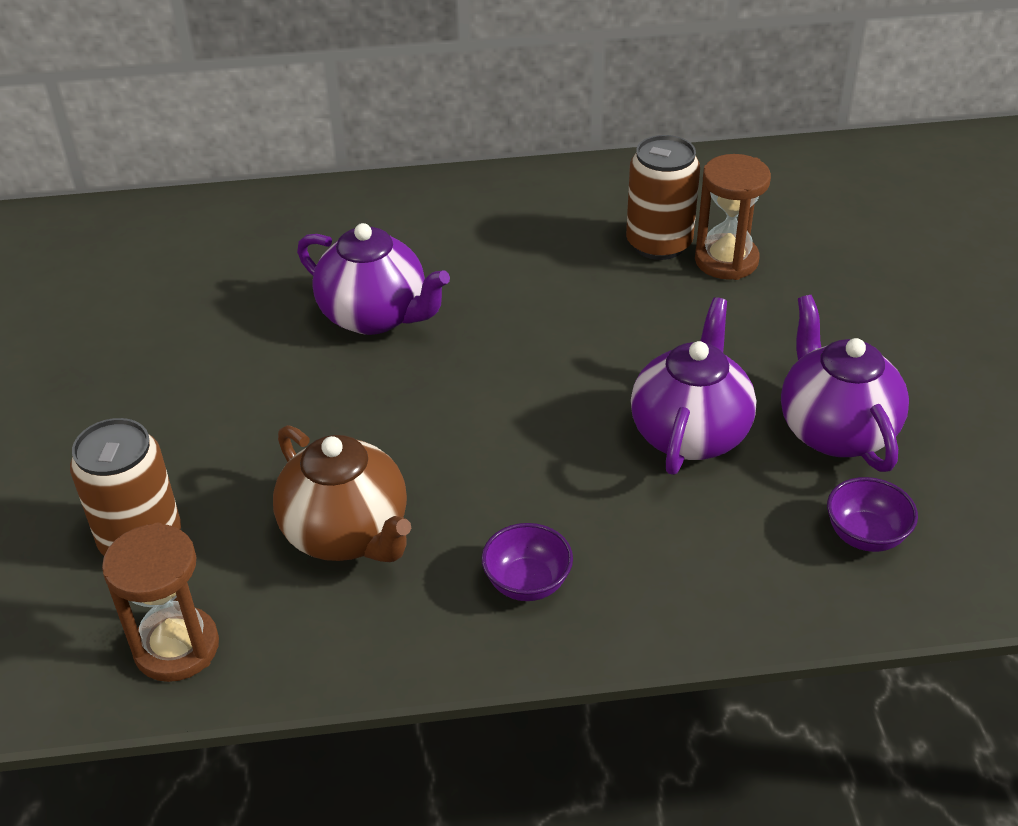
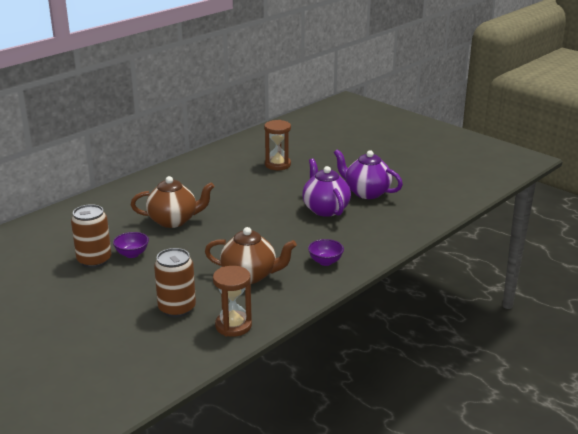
camera: 40 degrees left, 15 degrees down
purple teapot [297,223,450,335] -> brown teapot [131,176,215,228]
brown can [626,135,700,260] -> brown can moved to [71,204,111,268]
purple bowl [827,477,918,552] -> purple bowl moved to [113,232,149,258]

